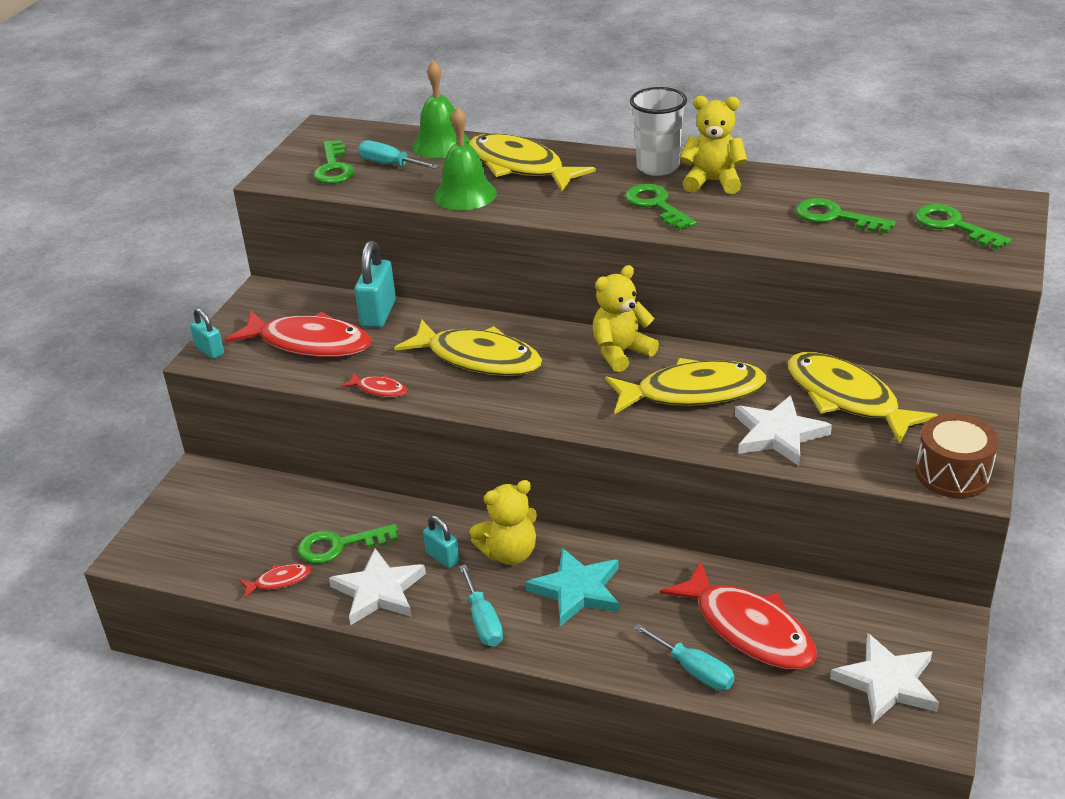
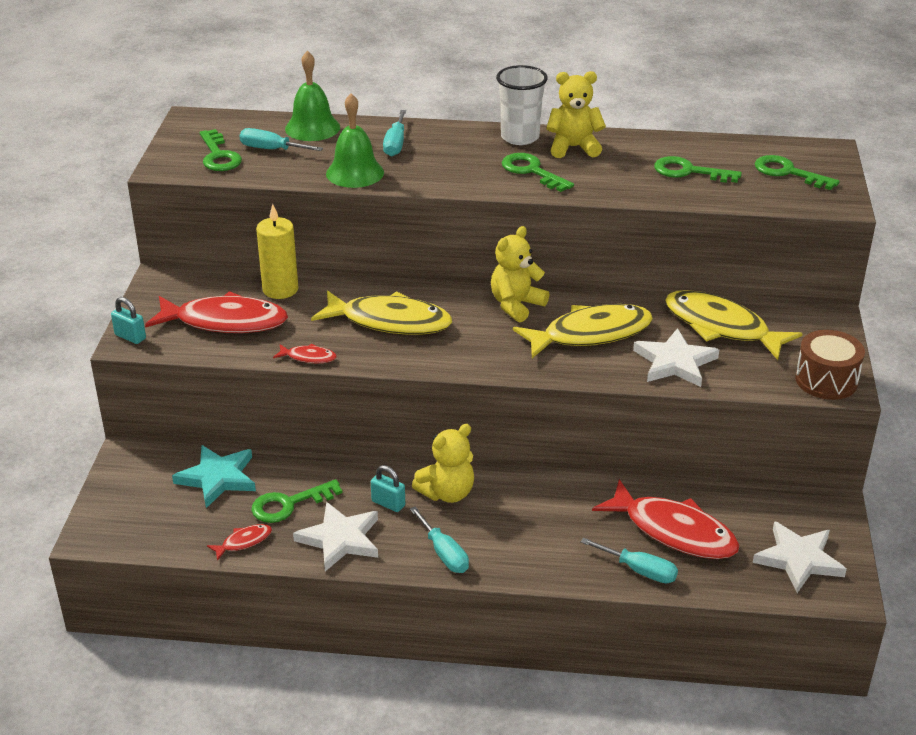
camera: 15 degrees left, 0 degrees up
turquoise padlock [355,241,396,328] -> yellow candle [256,204,298,299]
yellow fish [469,133,596,191] -> turquoise screwdriver [383,110,406,157]
turquoise star [526,548,619,627] -> turquoise star moved to [172,445,256,508]

